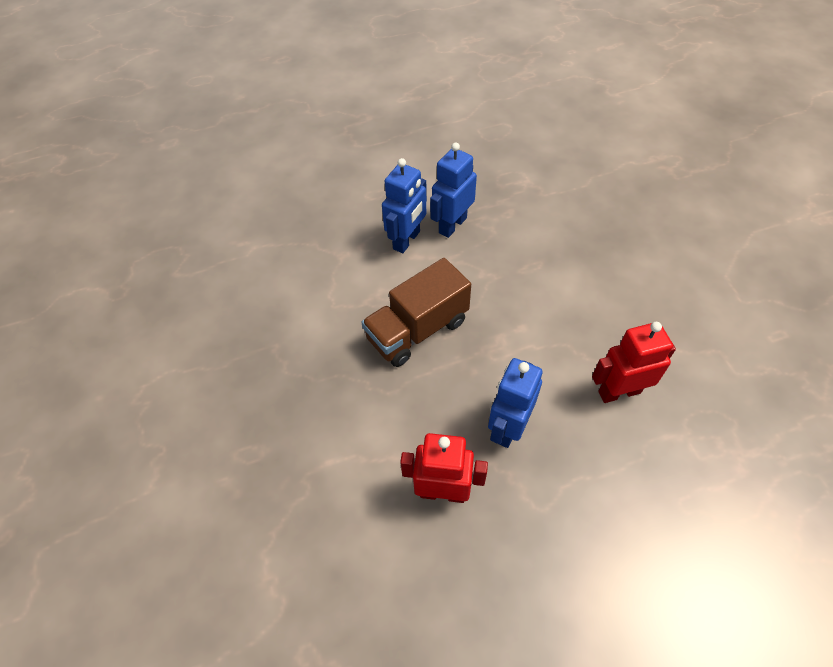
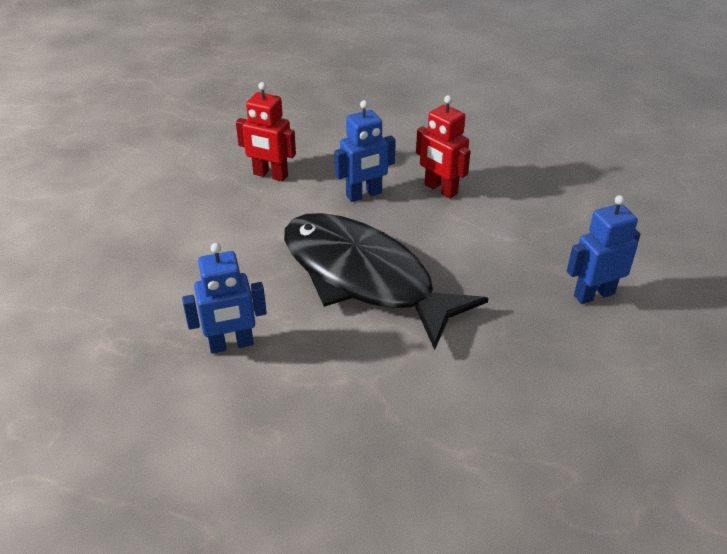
camera: 145 degrees left, 15 degrees down
brown truck [361,258,471,367] -> black fish [284,213,489,350]
blue robot [382,158,427,253] -> blue robot moved to [567,195,640,304]

